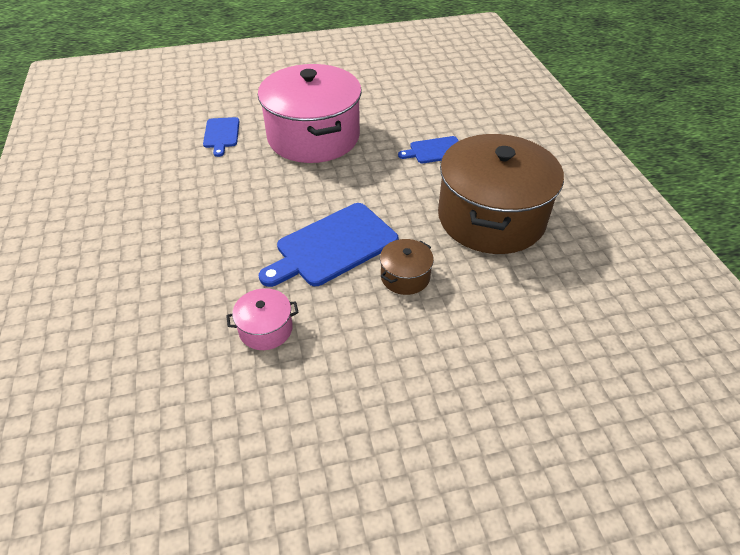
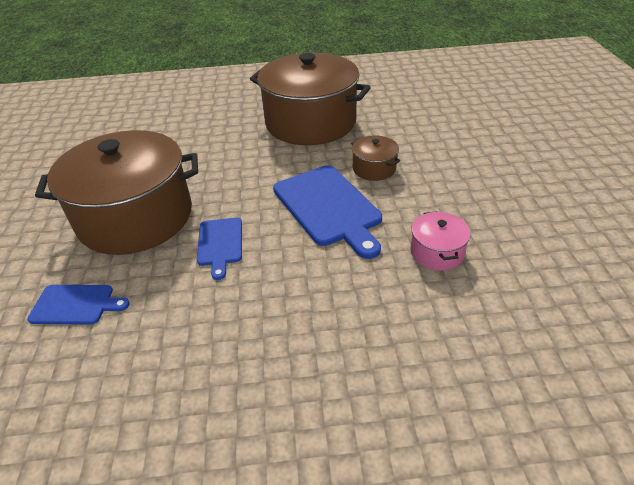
camera: 80 degrees left, 5 degrees down
pink pot [258,64,362,163] -> brown pot [35,130,198,255]
blue cutting board [398,136,459,163] -> blue cutting board moved to [197,218,242,280]

